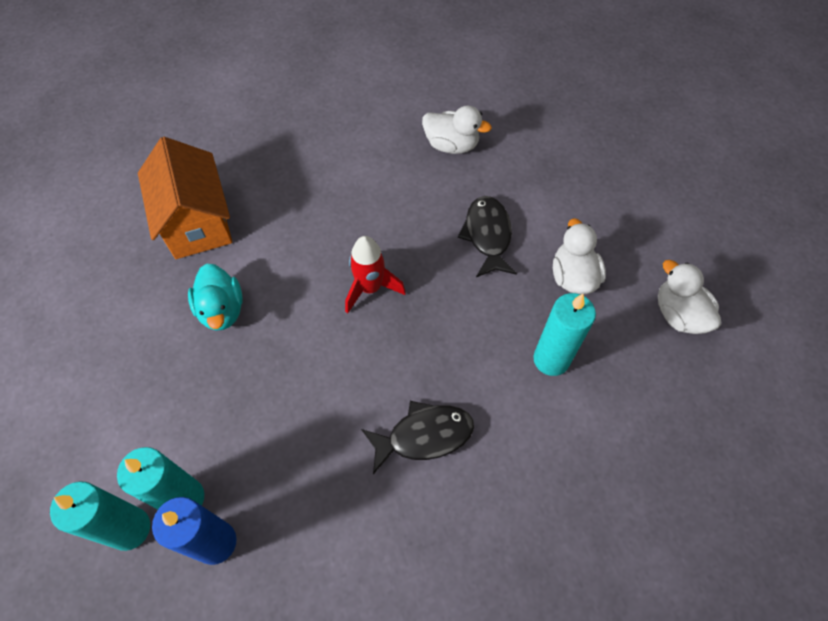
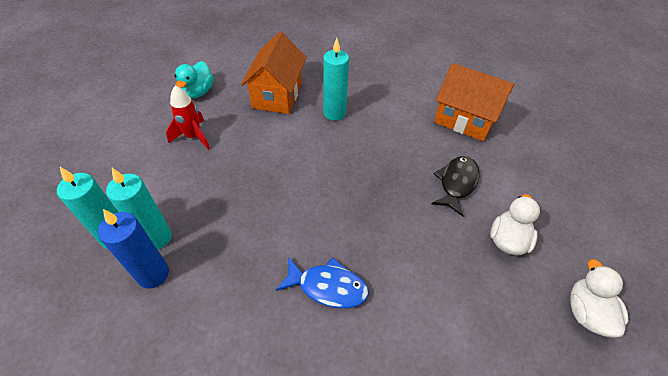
camera: 30 degrees right, 10 degrees down
turquoise duck [188,263,243,331] -> turquoise duck moved to [175,61,214,99]
red rocket [345,236,406,313] -> red rocket moved to [166,86,210,150]
black fish [361,401,474,474] -> blue fish [276,257,369,308]
white duck [422,106,492,154] -> orange house [434,63,514,141]
turquoise candle [533,293,596,376] -> turquoise candle moved to [323,38,349,121]

